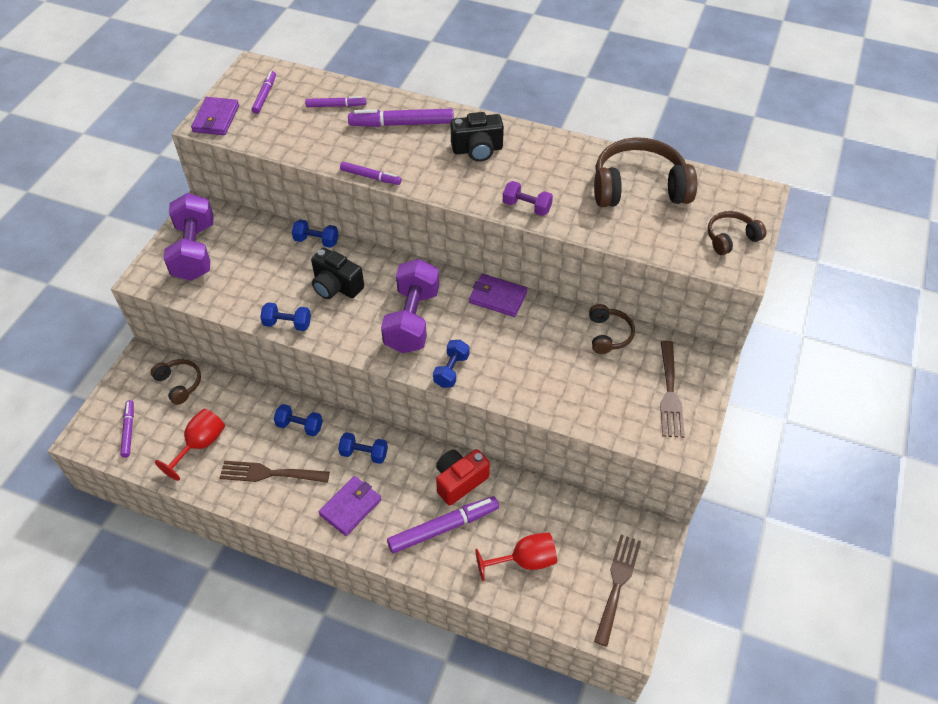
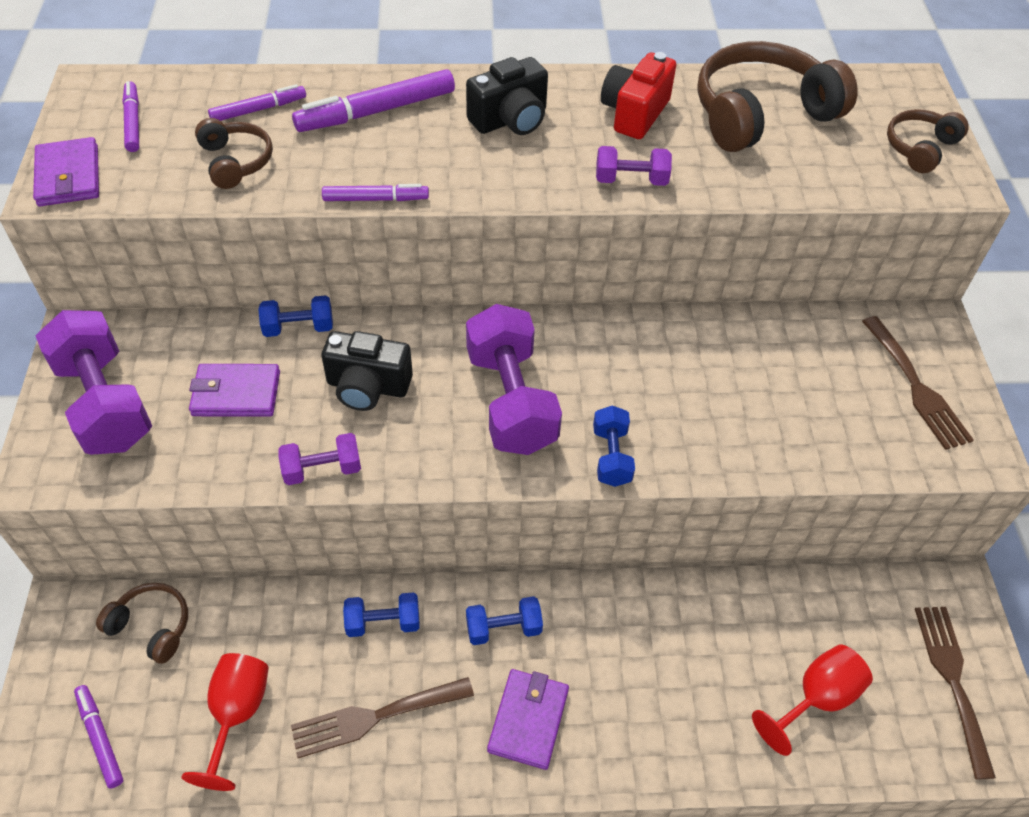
camera: 25 degrees left, 0 degrees up
blue dumbbell [260,302,311,331] -> purple dumbbell [278,433,361,485]
purple marker [387,496,499,553] -> none
red camera [436,449,490,506] -> red camera moved to [601,52,676,139]
purple wallet [469,274,528,317] -> purple wallet moved to [189,364,280,417]
brown headphones [589,304,635,354] -> brown headphones moved to [195,118,273,189]

